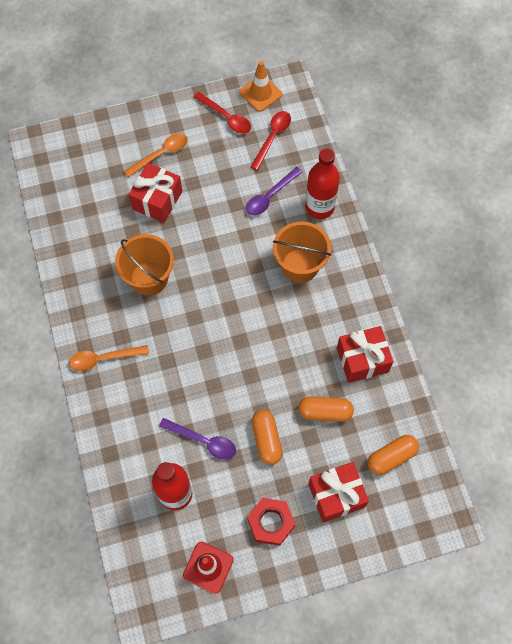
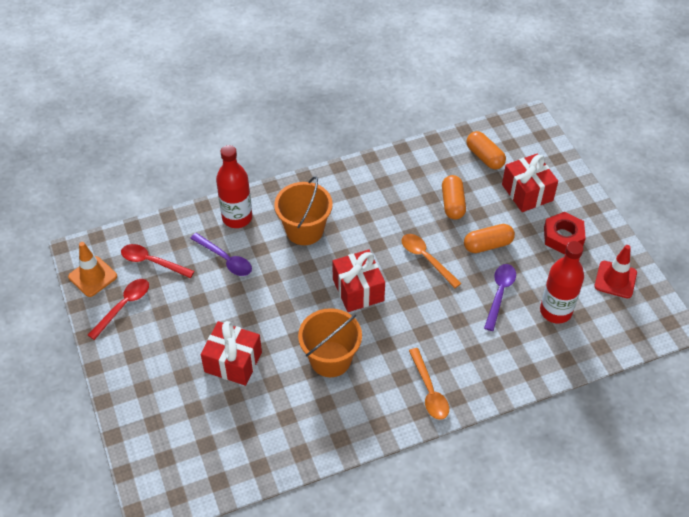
camera: 95 degrees left, 15 degrees down
orange spoon [124,133,188,177] -> orange spoon moved to [402,234,461,288]
red gift [337,326,394,383] -> red gift moved to [332,249,385,312]

